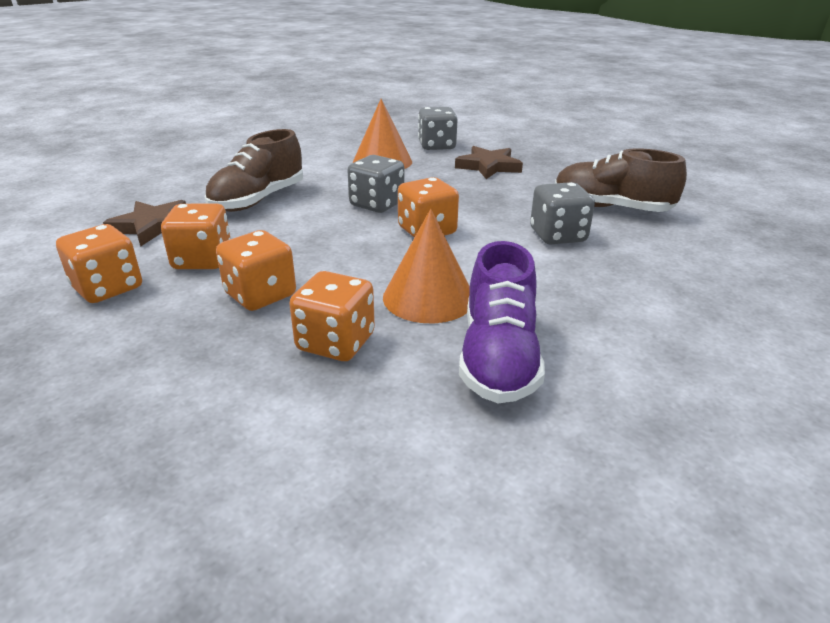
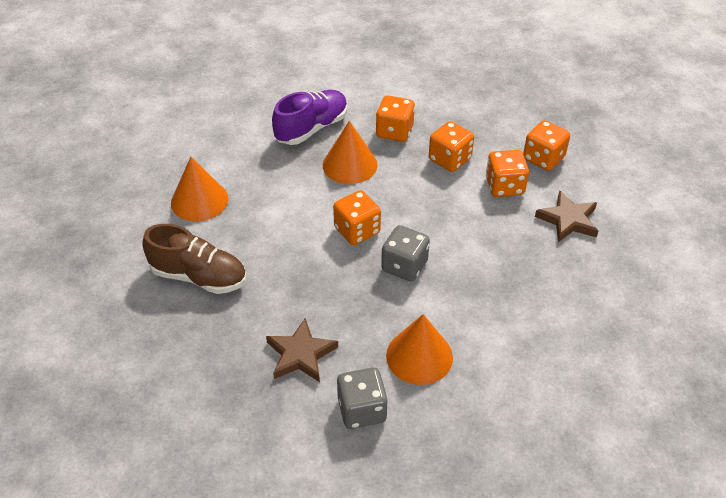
camera: 175 degrees right, 15 degrees up
brown shoe [205,129,303,212] -> none
purple shoe [459,241,545,404] -> purple shoe turned 45 degrees clockwise [272,90,347,145]
grey dice [530,182,595,245] -> none
none -> orange cone [171,157,228,222]

